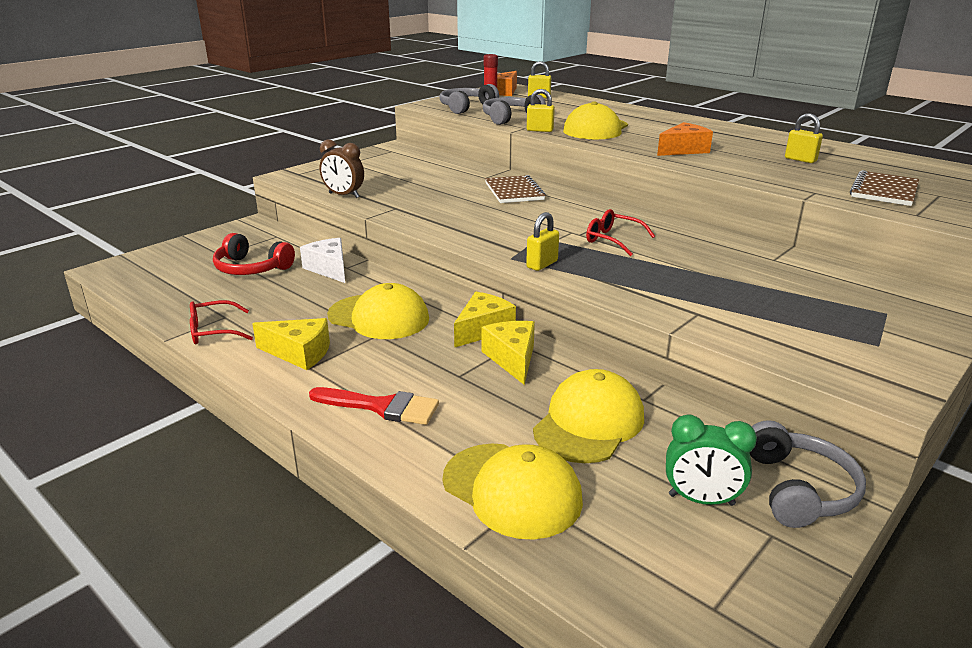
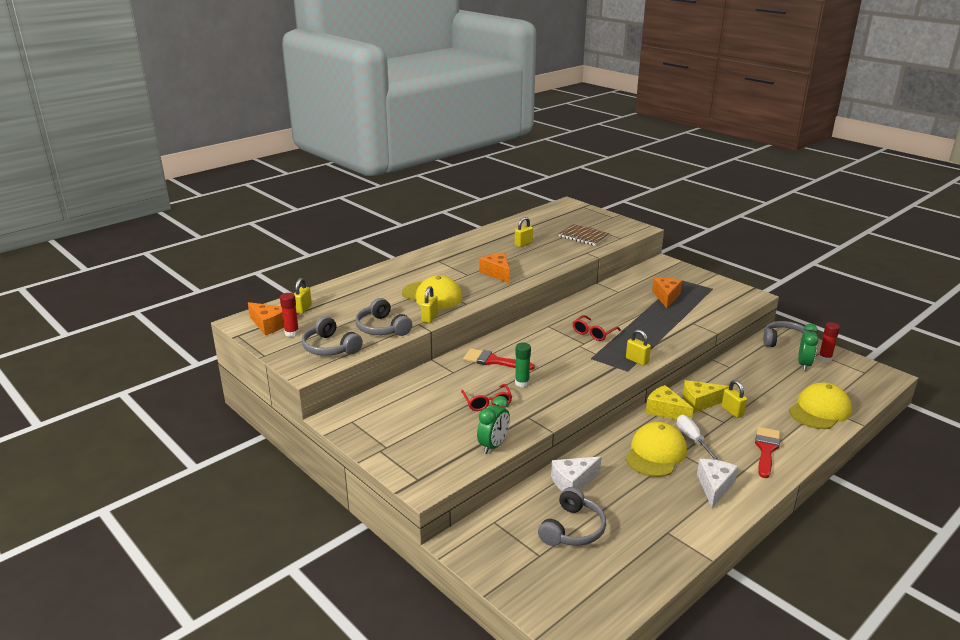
camera: 85 degrees left, 0 degrees up
red glasses [190,300,253,344] -> red glasses moved to [461,384,512,411]
red headphones [213,233,295,275] -> grey headphones [538,487,606,546]
yellow cheese [252,318,330,370] -> white cheese [697,459,738,508]
brown clock [319,139,364,198] -> green clock [477,396,510,454]
brown notebook [485,175,546,203] -> red brush [463,349,535,370]
yellow cap [533,369,644,463] -> none
none -> green glue stick [515,343,531,387]
none -> orange cheese [652,278,682,308]
none -> white screwdriver [677,415,720,461]
none -> yellow padlock [722,380,747,418]
none -> red glue stick [818,322,840,362]

